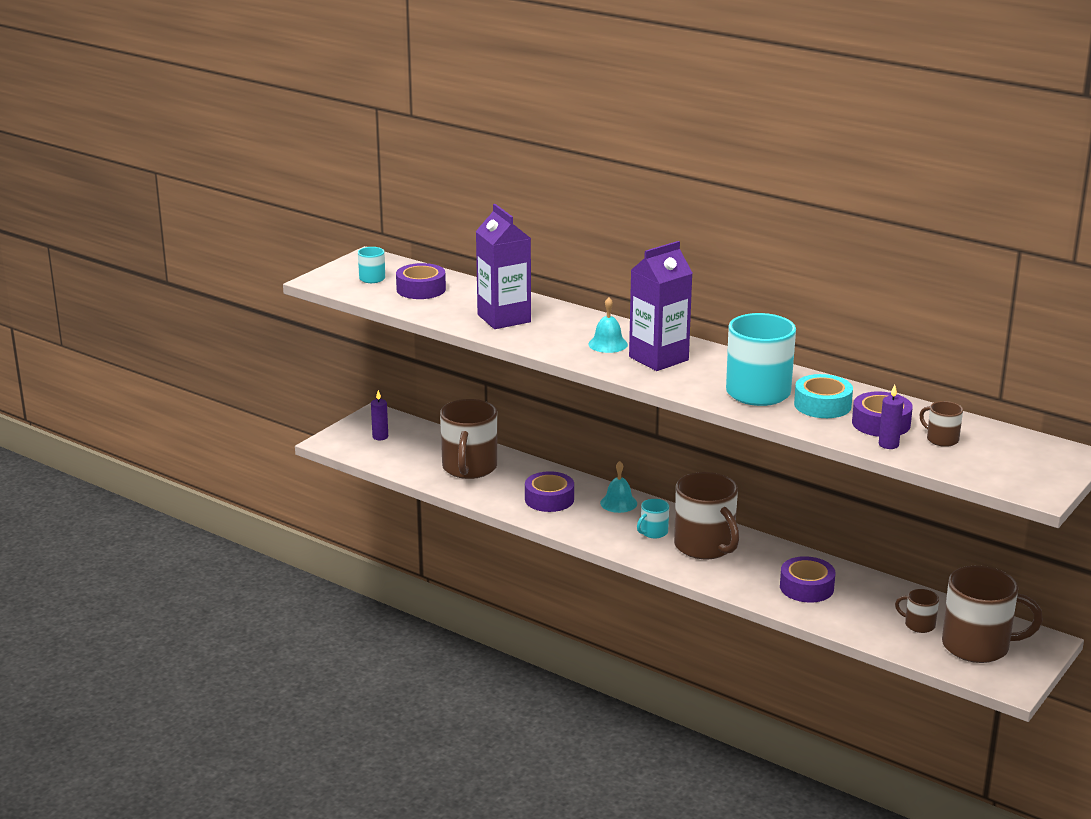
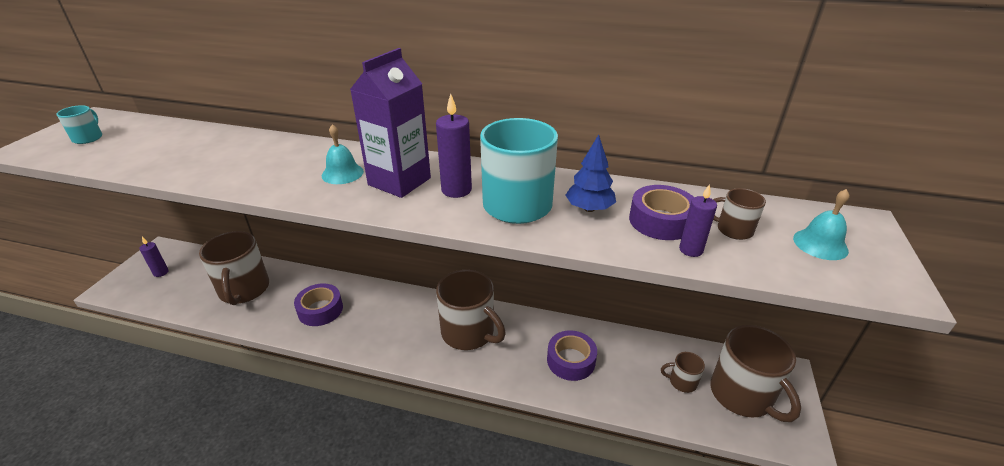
camera: 20 degrees left, 10 degrees up
purple tape [396,263,446,299] -> none
purple carton [476,204,531,329] -> none
turquoise bell [600,461,637,513] -> turquoise bell moved to [793,189,849,260]
turquoise mug [637,499,669,538] -> none
turquoise tape [794,374,853,418] -> blue tree [565,134,616,212]
brown mug [942,566,1043,663] -> brown mug turned 75 degrees clockwise [710,325,801,422]
none -> purple candle [436,93,472,198]

